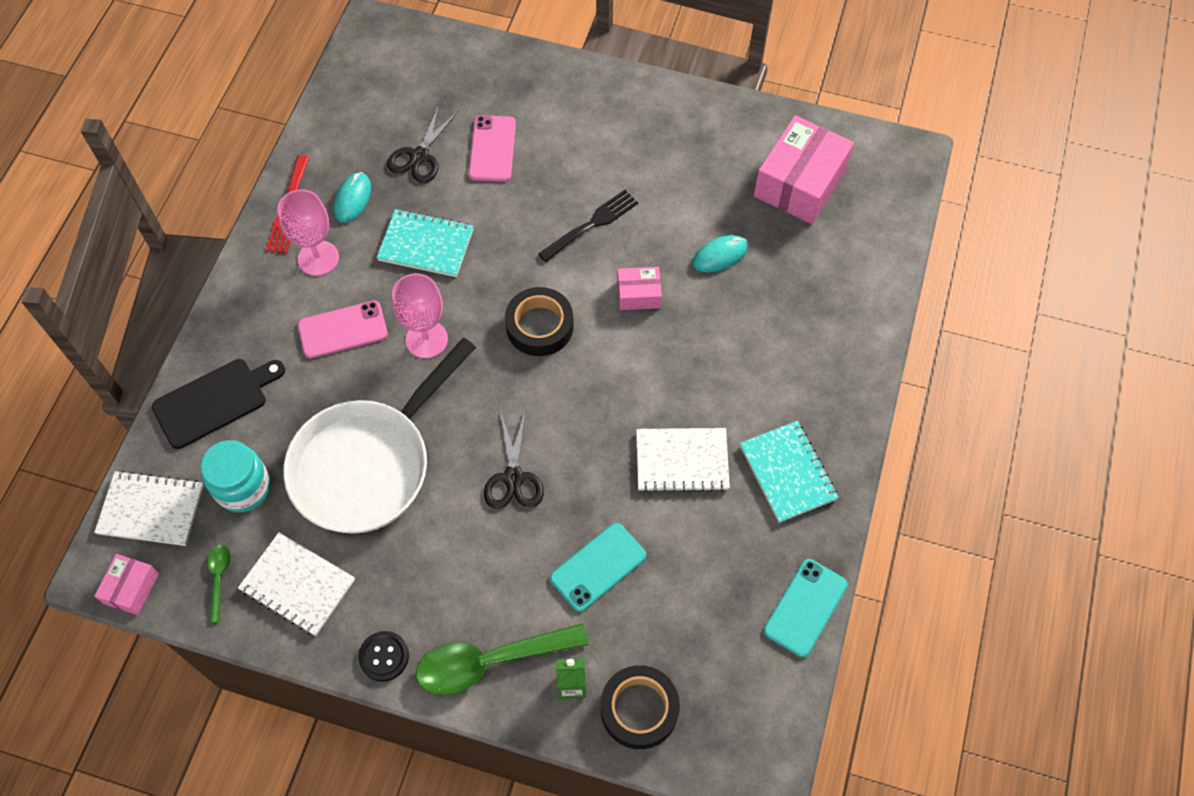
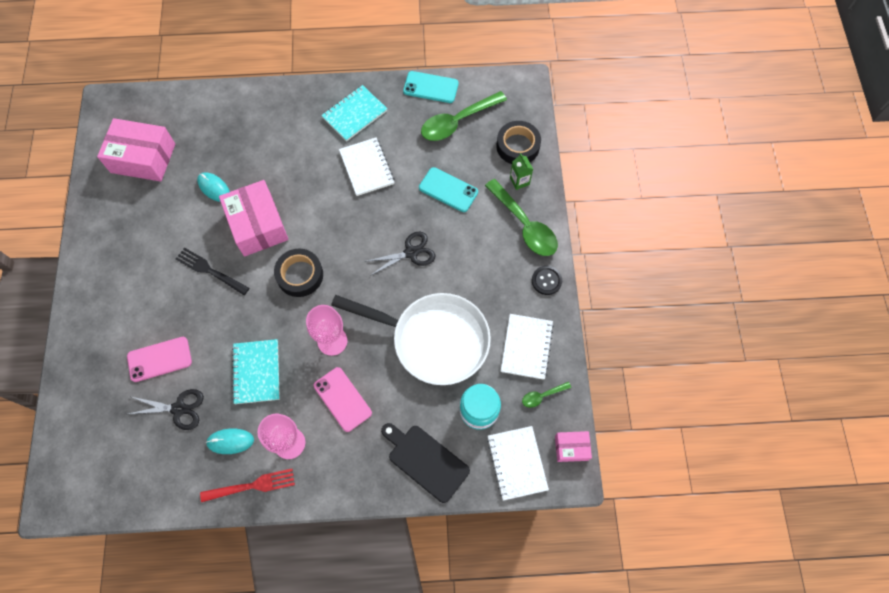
camera: 110 degrees left, 5 degrees up
pink box [617,267,662,310] -> pink box [219,180,289,257], size x1.98
none -> green spoon [421,91,507,141]

